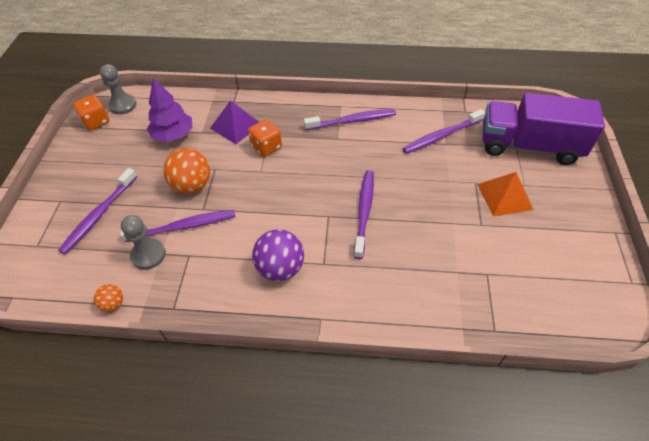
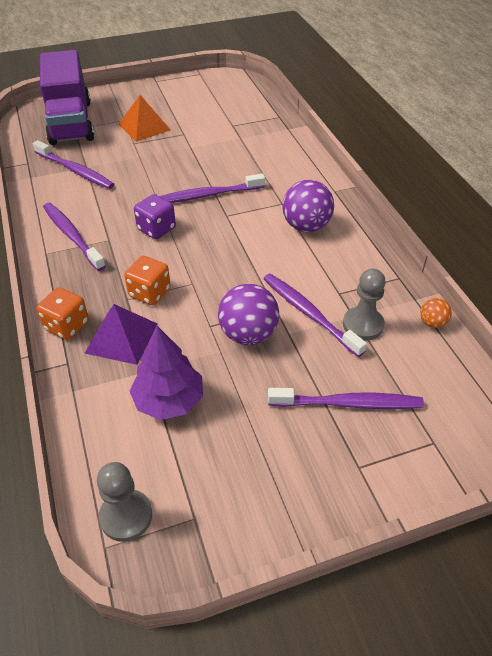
camera: 115 degrees left, 5 degrees down
orange dice [73,95,109,130] -> orange dice moved to [36,287,89,340]
orange ball [163,148,210,194] -> purple ball [218,284,279,345]
none -> purple dice [134,194,176,239]

